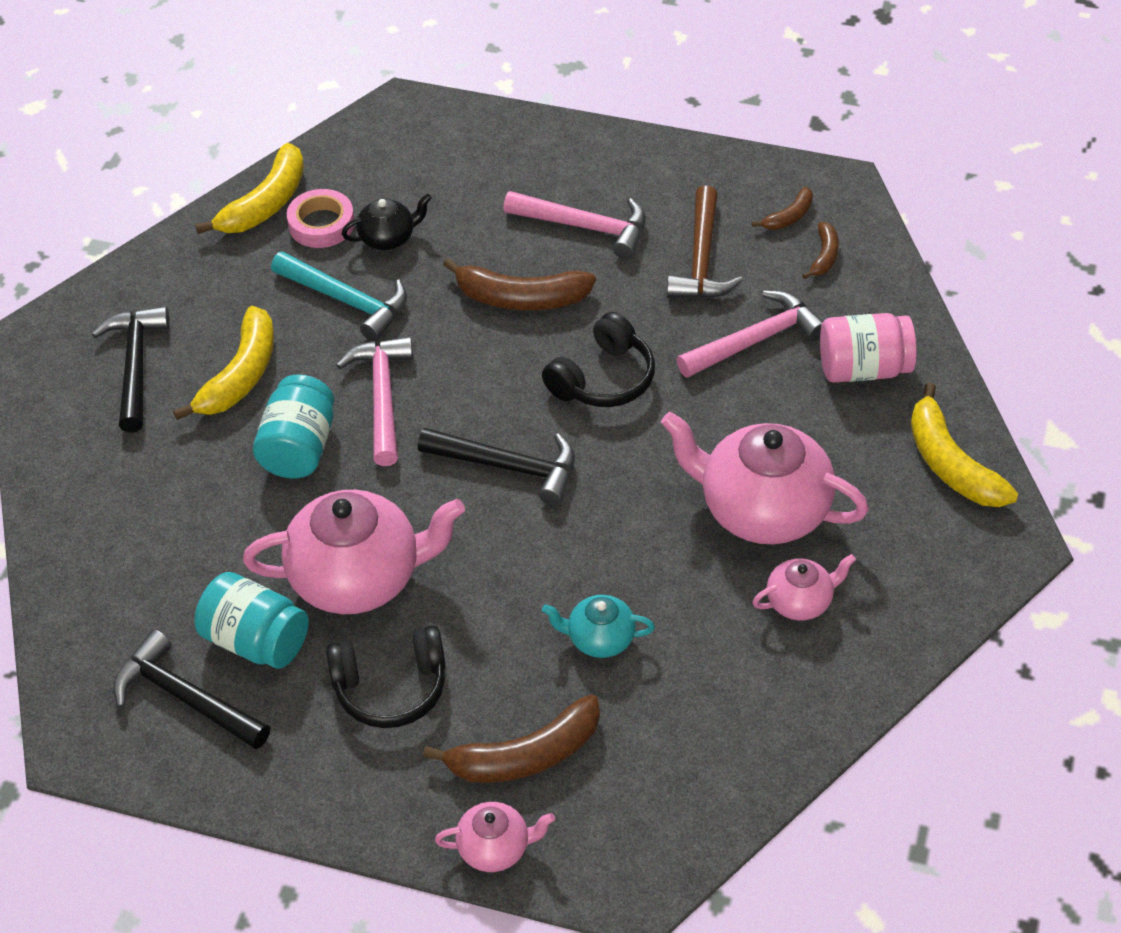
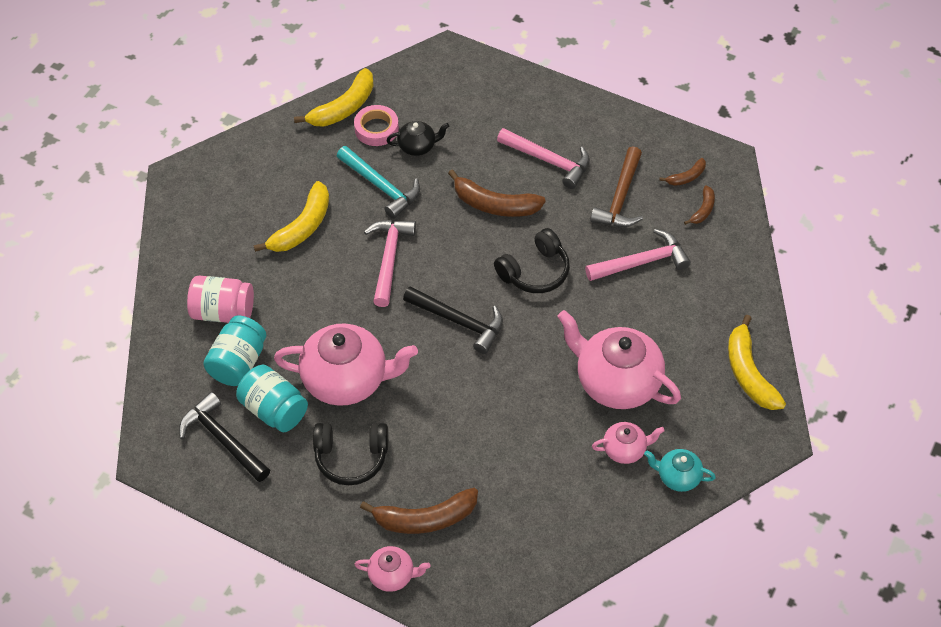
camera: 10 degrees right, 5 degrees up
black hammer [92,306,170,433] -> none
turquoise jar [253,374,334,479] -> turquoise jar moved to [203,315,266,386]
turquoise teapot [542,595,655,658] -> turquoise teapot moved to [644,449,716,492]
pink jar [820,313,917,383] -> pink jar moved to [187,276,254,323]

